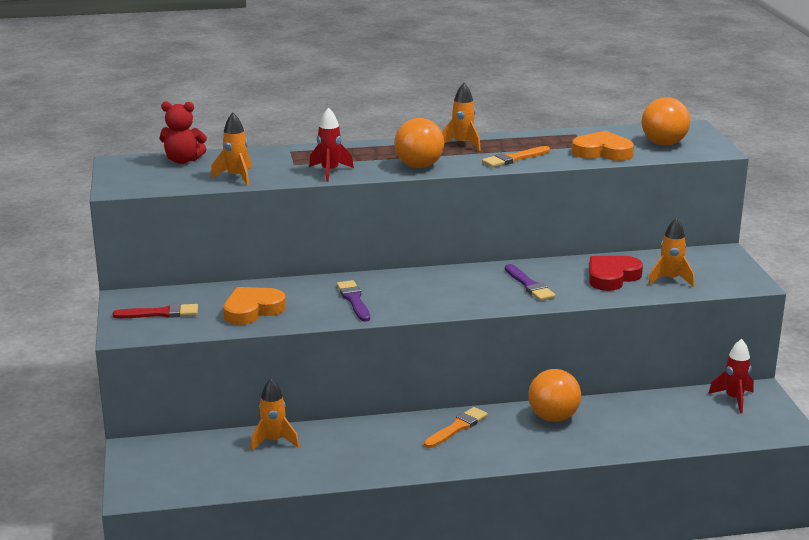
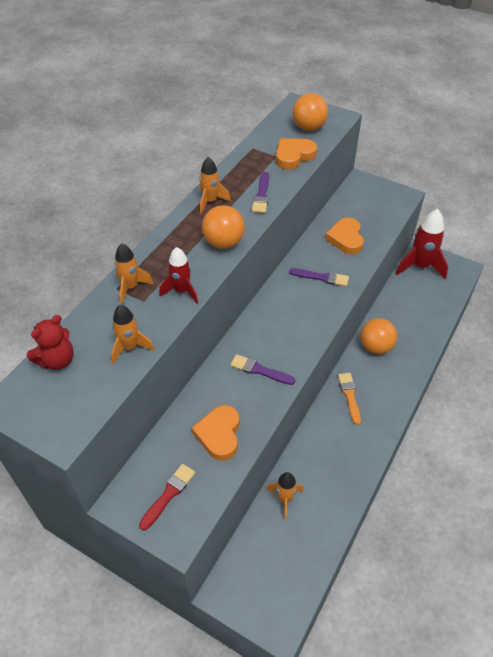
camera: 50 degrees left, 25 degrees up
orange brush [482,146,550,167] -> purple brush [252,172,269,213]
red heart [589,256,643,291] -> orange heart [325,218,364,254]
orange rocket [648,217,694,287] -> orange rocket moved to [114,243,153,304]
red rocket [708,339,754,413] -> red rocket [396,209,448,279], size x1.73

